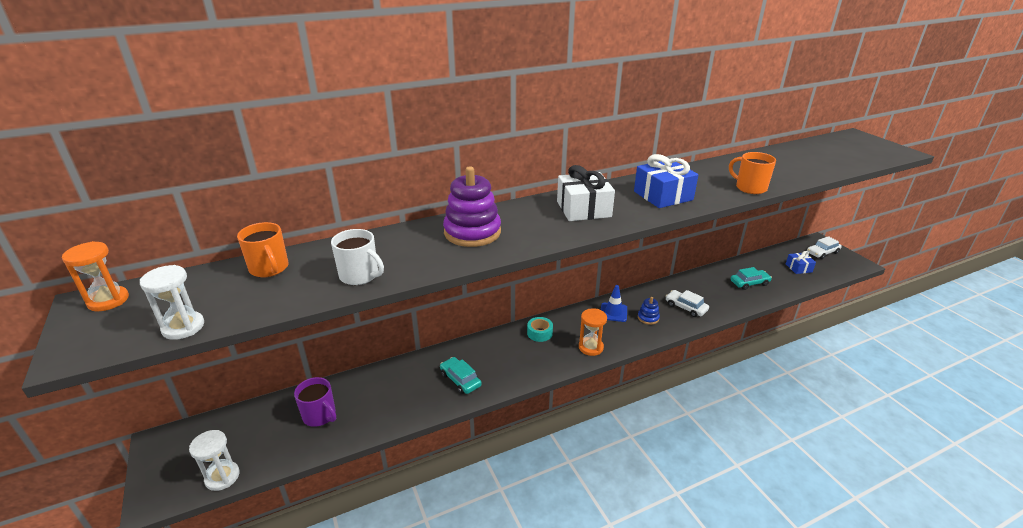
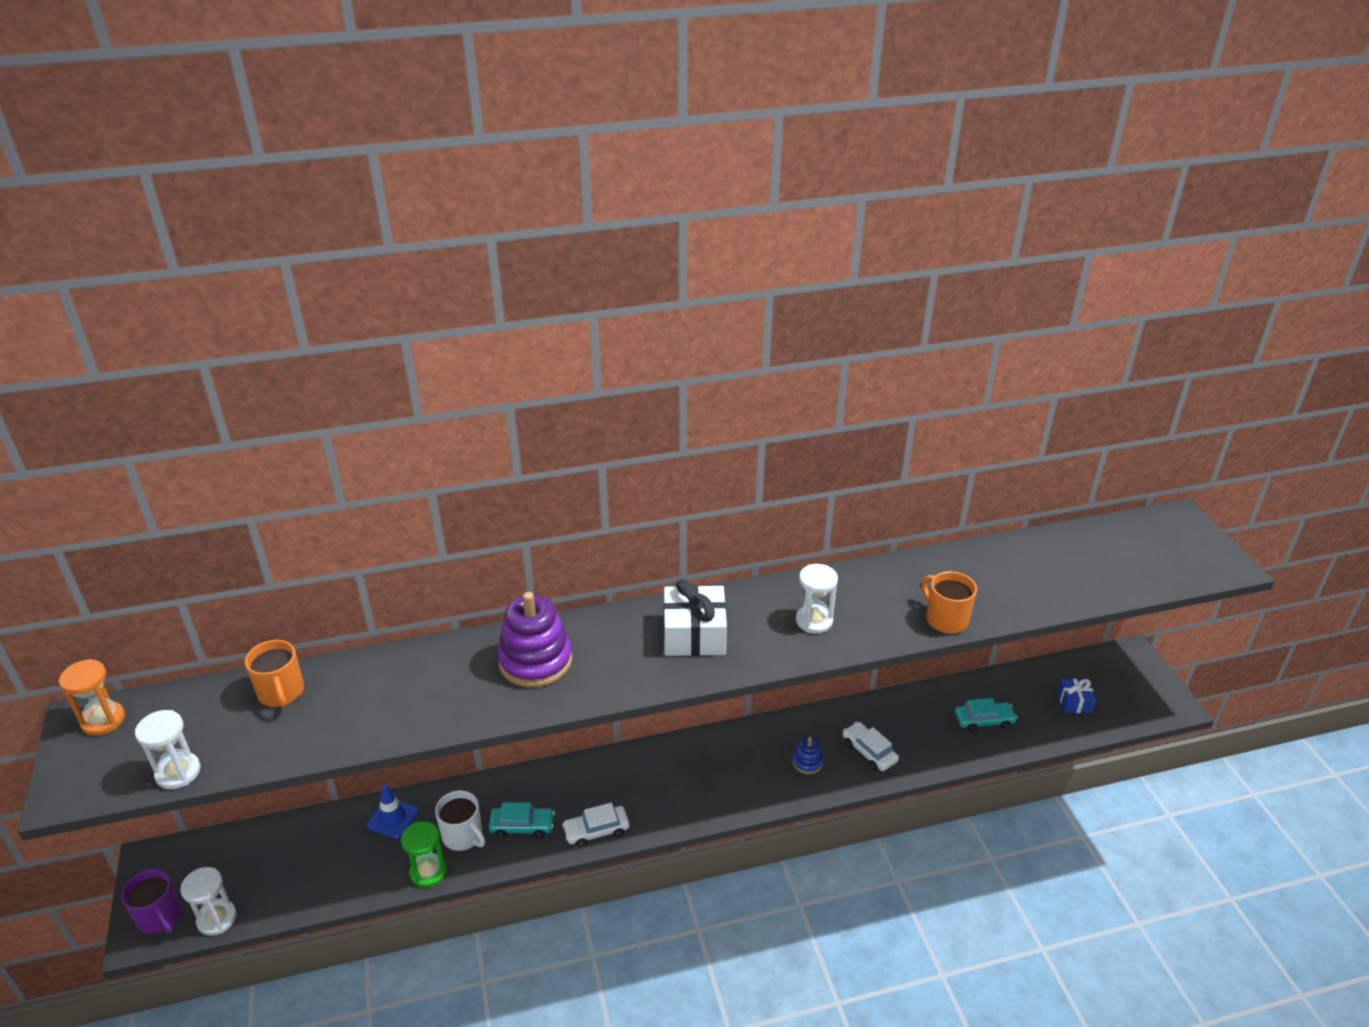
camera: 10 degrees right, 5 degrees up
purple mug [294,377,336,427] -> purple mug moved to [121,869,182,934]
white mug [331,229,384,285] -> white mug moved to [435,790,485,851]
turquoise car [440,357,482,394] -> turquoise car turned 120 degrees clockwise [489,803,555,838]
turquoise tape [527,317,553,342] -> none
orange hourglass [579,308,607,356] -> none
blue traffic cone [601,285,627,322] -> blue traffic cone moved to [367,785,419,839]
blue gift [634,154,699,208] -> white hourglass [796,564,838,634]
white car [807,236,842,259] -> white car moved to [562,803,629,847]
none -> green hourglass [401,821,447,888]

